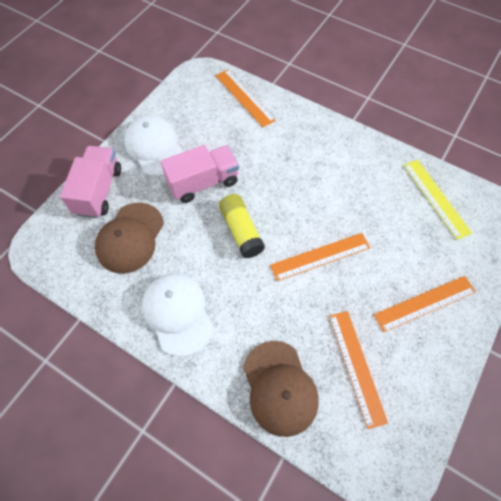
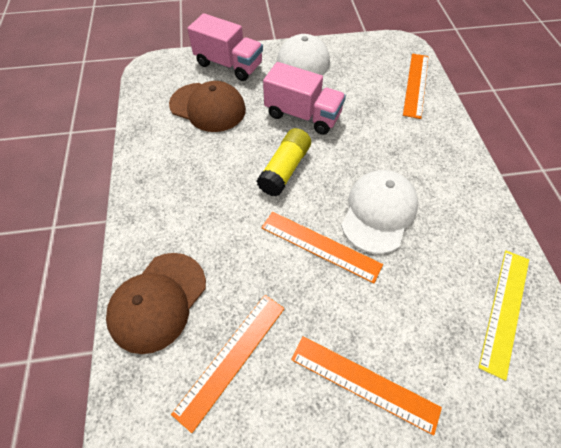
camera: 50 degrees right, 5 degrees down
pink truck [60,146,121,218] -> pink truck turned 60 degrees clockwise [187,13,263,81]
brown cap [95,203,164,274] -> brown cap turned 135 degrees counterclockwise [169,81,246,132]
white cap [142,273,213,357] -> white cap moved to [341,170,418,254]

